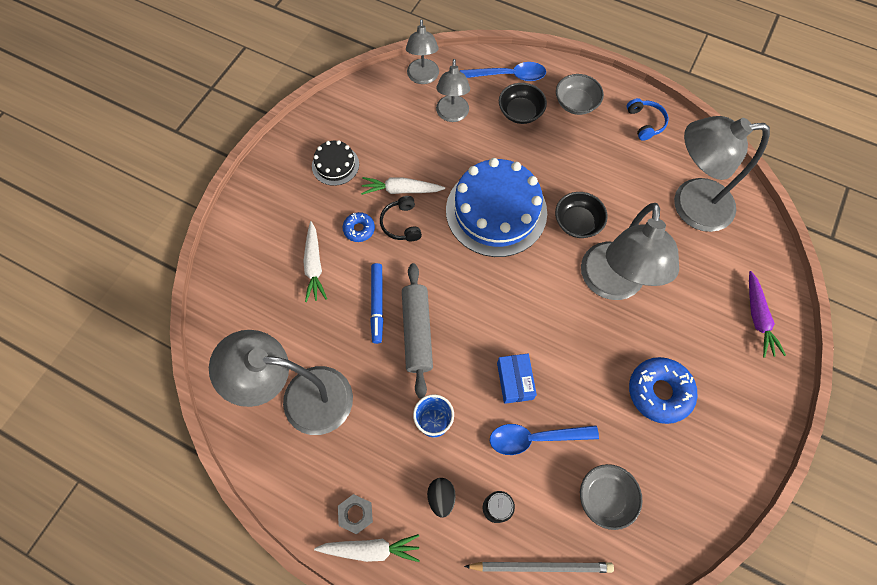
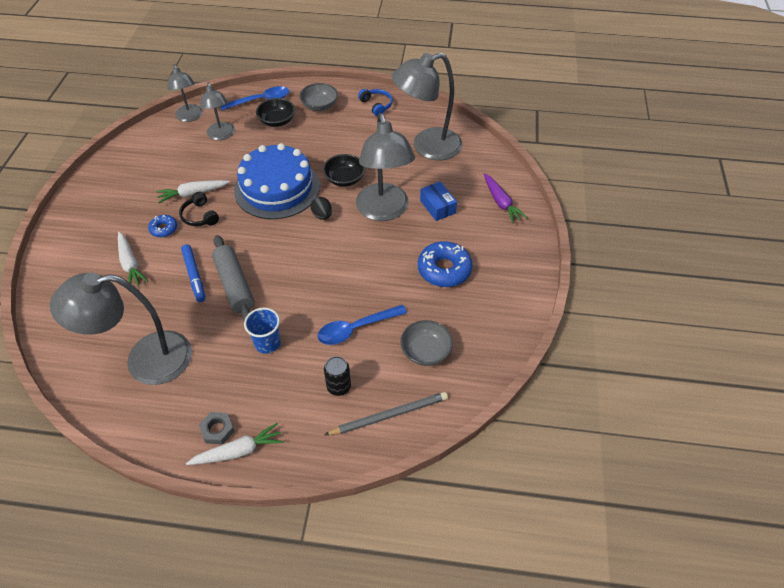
camera: 20 degrees left, 15 degrees down
black cake [312,140,359,186] -> none
black egg [427,478,456,518] -> black egg moved to [310,197,332,220]
blue box [497,354,537,404] -> blue box moved to [420,181,457,221]

